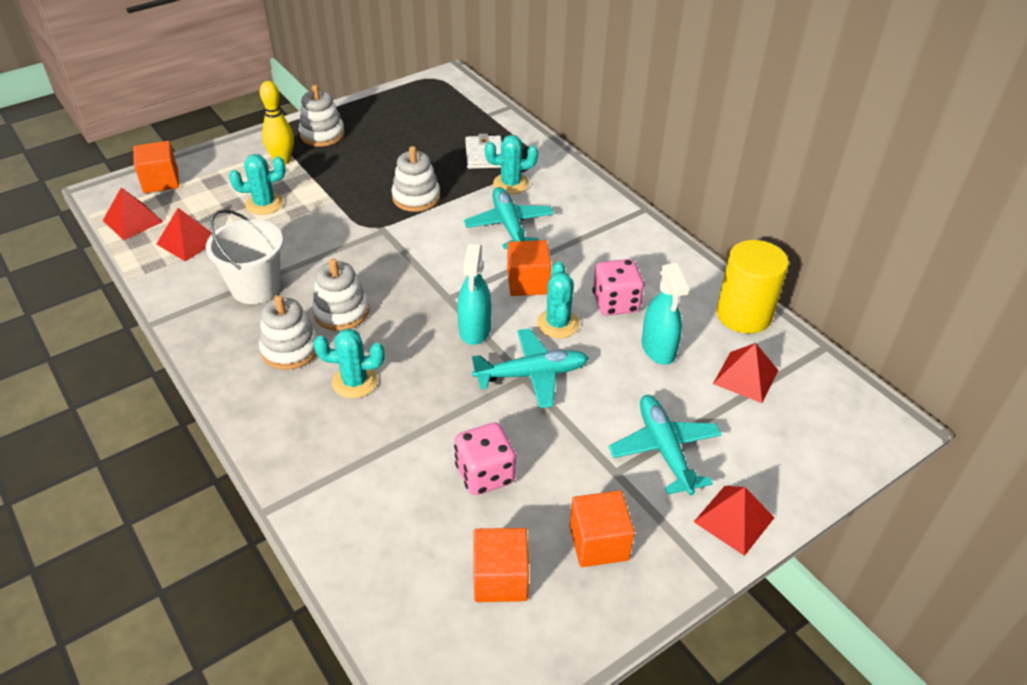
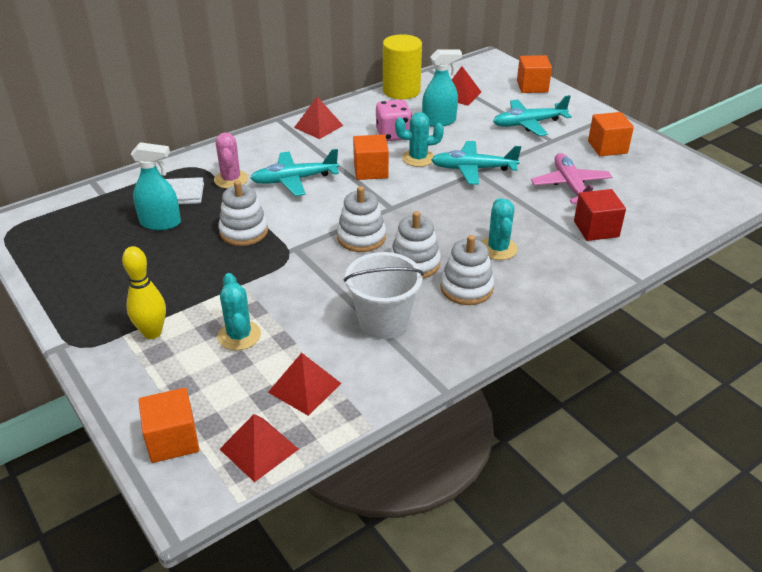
camera: 90 degrees left, 5 degrees down
white stacking toy [299,85,345,147] -> white stacking toy moved to [337,186,386,252]
pink dice [454,422,516,495] -> pink plane [531,153,613,204]
turquoise spray bottle [457,244,491,345] -> turquoise spray bottle moved to [131,142,181,230]
turquoise plane [472,328,589,408] -> turquoise plane turned 75 degrees counterclockwise [431,141,521,185]
orange cube [473,528,529,602] -> orange cube moved to [517,55,552,93]
turquoise cactus [485,135,538,194] -> pink cactus [214,133,248,189]
red pyramid [694,486,775,556] -> red pyramid moved to [294,97,343,139]
none -> red cube [574,189,626,241]

